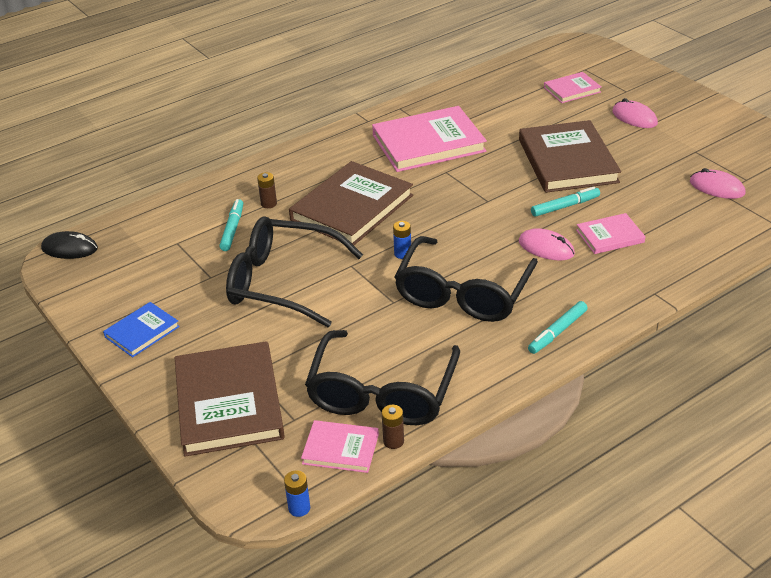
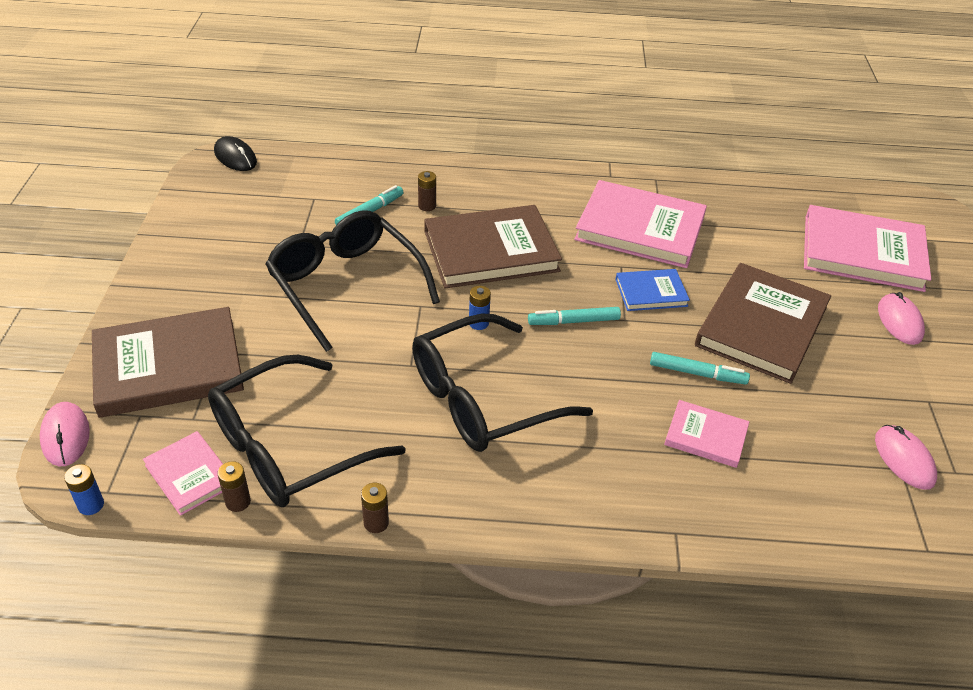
camera: 35 degrees right, 5 degrees up
blue book [103,302,180,357] -> blue book moved to [615,269,690,311]
brown book [175,341,285,457] -> brown book turned 45 degrees clockwise [92,307,244,418]
pink mouse [519,228,575,261] -> pink mouse moved to [40,402,90,466]
turquoise marker [528,301,588,354] -> turquoise marker moved to [528,307,621,325]
pink book [544,72,601,103] -> pink book [804,205,931,292], size x1.95
none -> brown battery [361,483,389,533]

